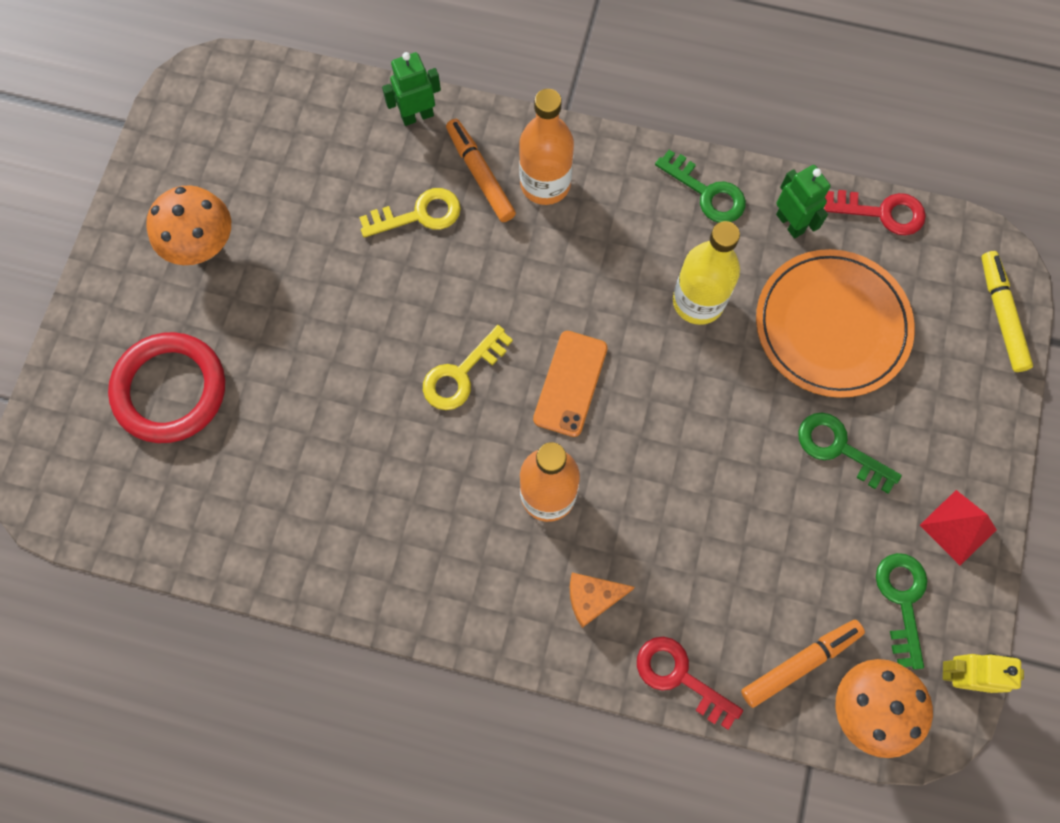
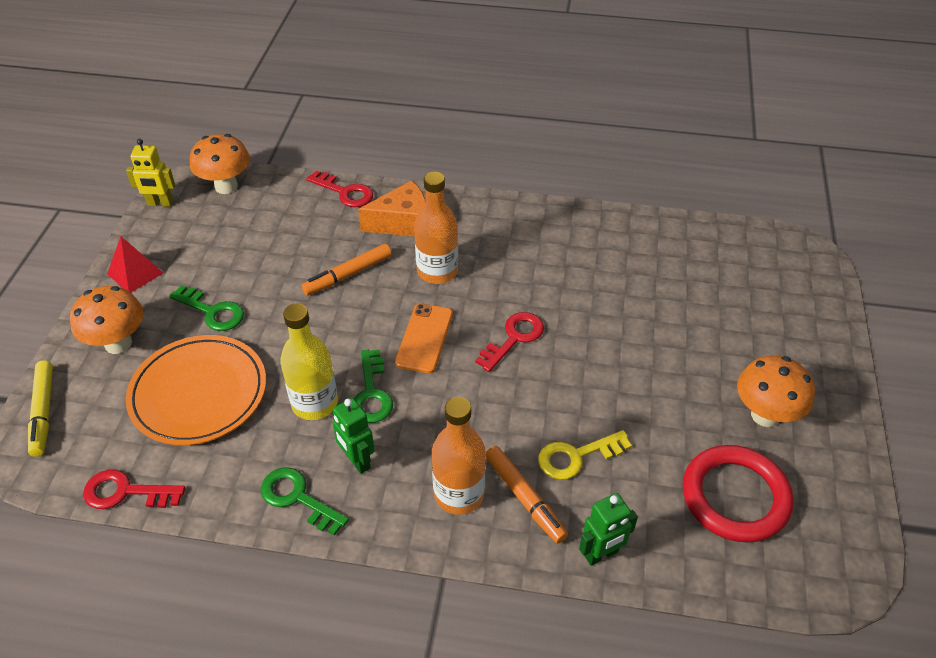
camera: 175 degrees right, 25 degrees down
red ring [108,332,225,443] -> red ring moved to [683,445,793,542]
yellow key [423,325,513,410] -> red key [475,312,544,372]
orange cheese [570,573,635,628] -> orange cheese [358,180,426,237], size x1.54
orange marker [741,620,865,708] -> orange marker moved to [301,244,392,295]
green robot [776,165,831,239] -> green robot moved to [332,398,375,474]
green key [876,553,927,669] -> green key moved to [354,349,393,423]
none -> orange mushroom [70,286,144,354]

